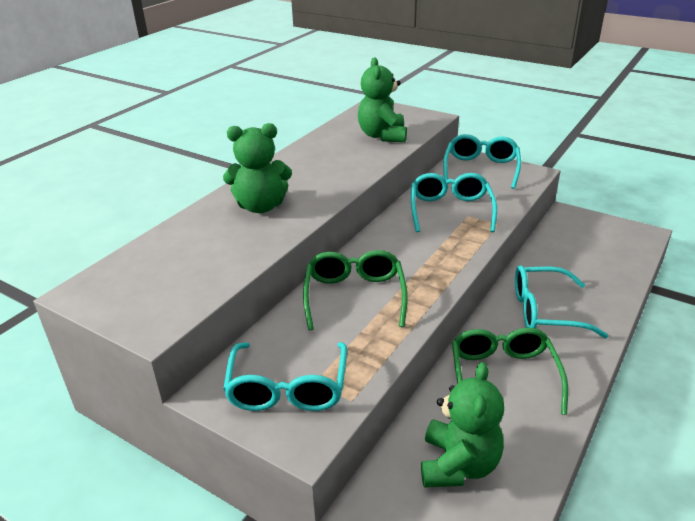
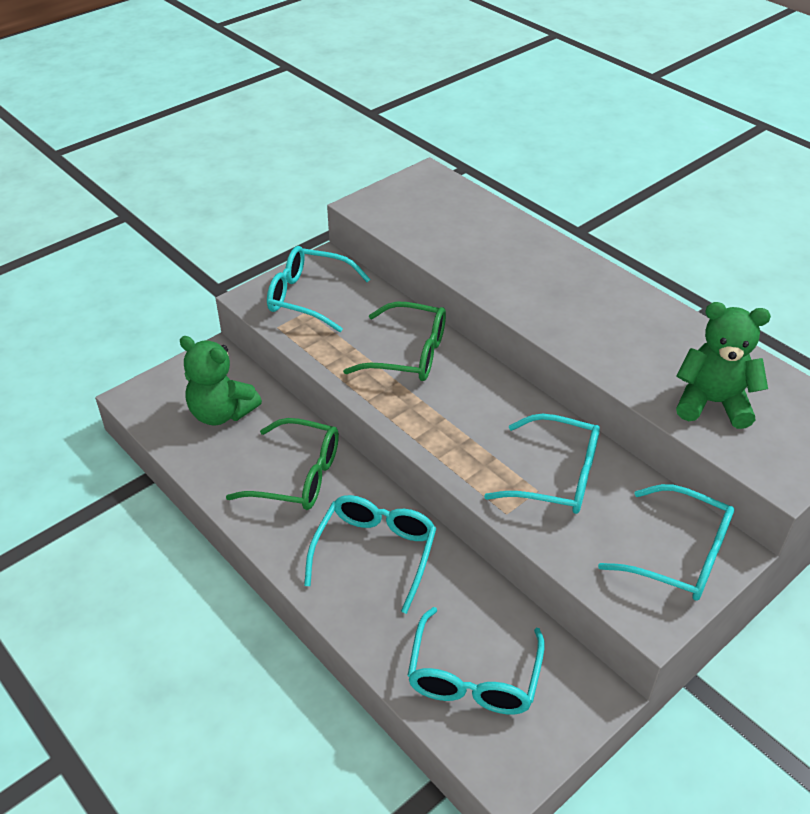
camera: 105 degrees right, 10 degrees up
green teddy bear [223,123,292,213] -> none
none -> turquoise glasses [407,607,545,714]

